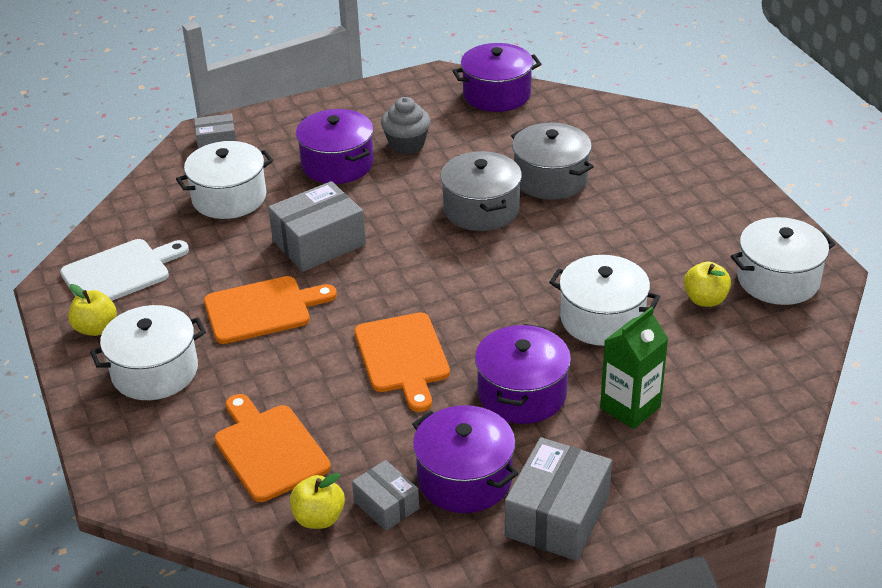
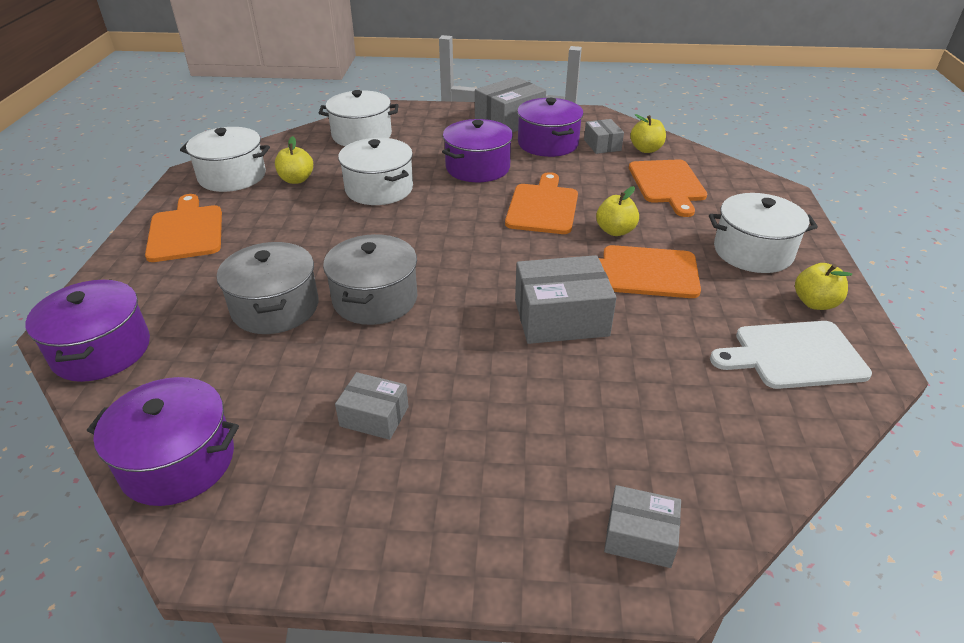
camera: 155 degrees left, 0 degrees up
white pot [176,141,273,219] -> white pot moved to [319,90,398,146]
purple pot [296,109,374,184] -> purple pot moved to [25,279,150,382]
grey cupcake [381,97,431,154] -> grey box [335,372,409,440]
green carton [600,307,668,429] -> none
none -> orange cutting board [145,194,222,262]
none -> yellow apple [596,186,639,236]

